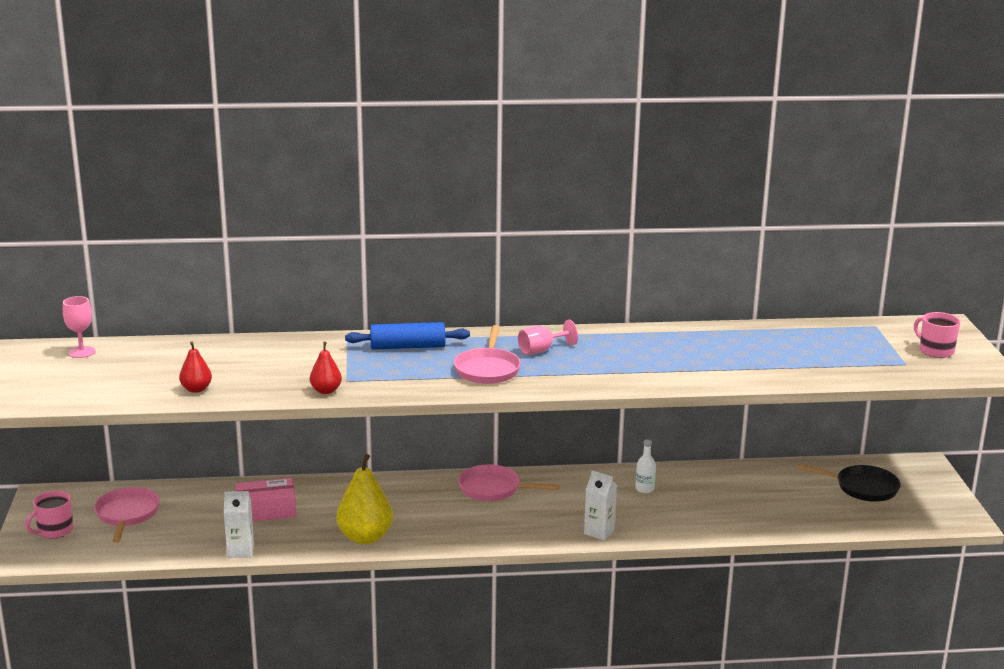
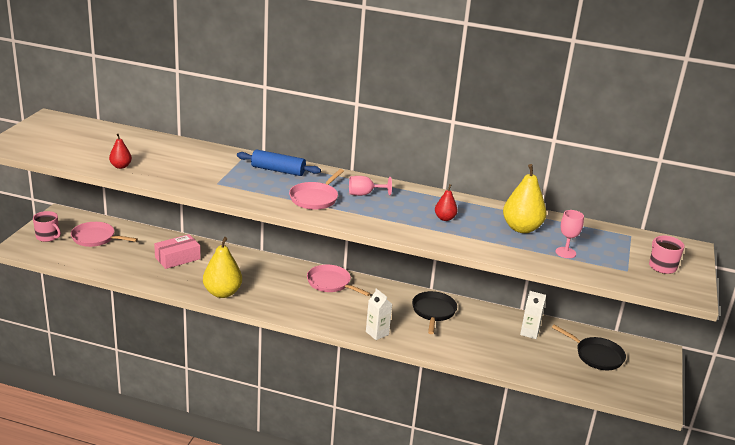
camera: 20 degrees right, 5 degrees up
pink mug [25,491,73,538] -> pink mug turned 120 degrees counterclockwise [33,211,61,242]
pink goblet [63,296,95,358] -> pink goblet moved to [556,210,584,258]
pink pan [94,487,160,543] -> pink pan turned 90 degrees counterclockwise [71,222,138,247]
white carton [224,491,254,558] -> white carton moved to [520,291,546,339]
pink box [235,478,296,521] -> pink box turned 45 degrees counterclockwise [154,234,201,269]
red pear [310,342,342,394] -> red pear moved to [435,184,458,221]
white bottle [635,440,656,493] -> black pan [412,291,457,334]
none -> yellow pear [503,164,547,233]

